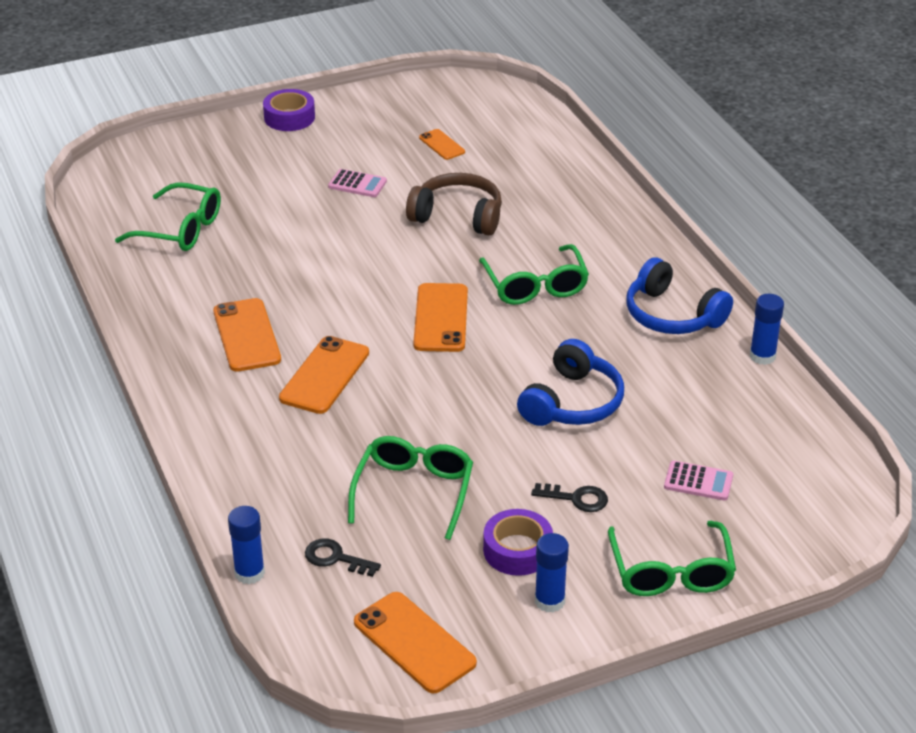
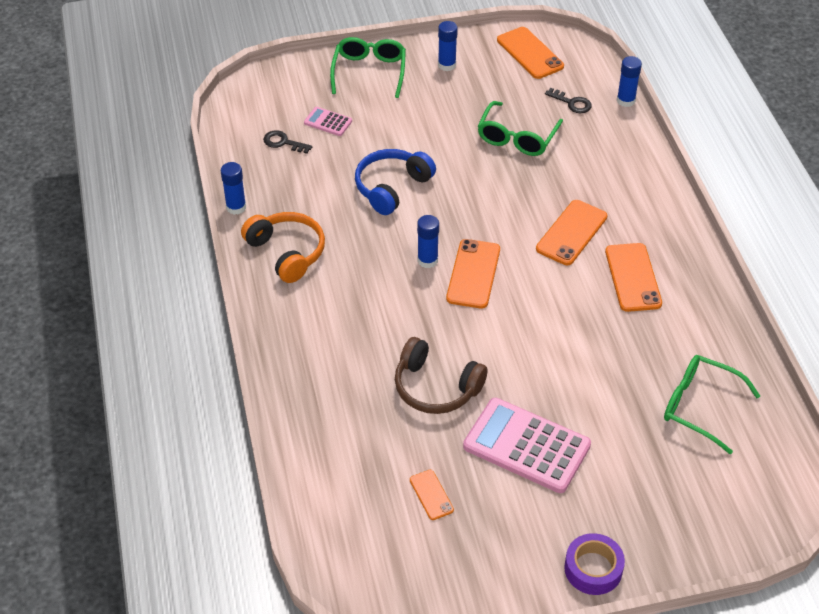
camera: 170 degrees left, 10 degrees up
pink calculator [328,169,387,197] -> pink calculator [463,398,591,493], size x2.15
green glasses [479,244,589,305] -> none
purple tape [483,509,553,576] -> none
black key [531,483,608,512] -> black key moved to [263,130,312,154]
blue headphones [626,257,733,334] -> orange headphones [241,212,325,283]
none -> blue glue stick [417,215,439,268]

